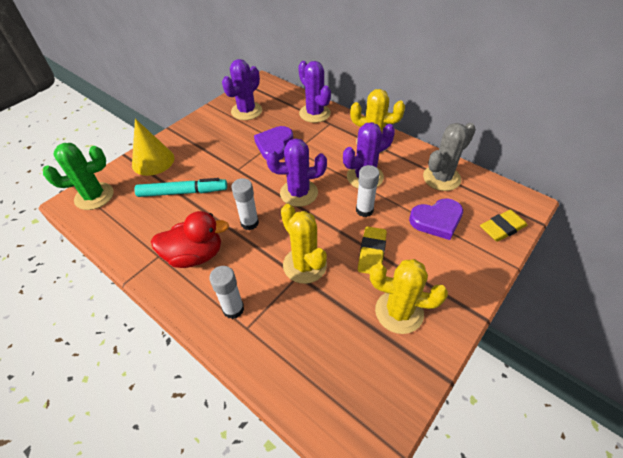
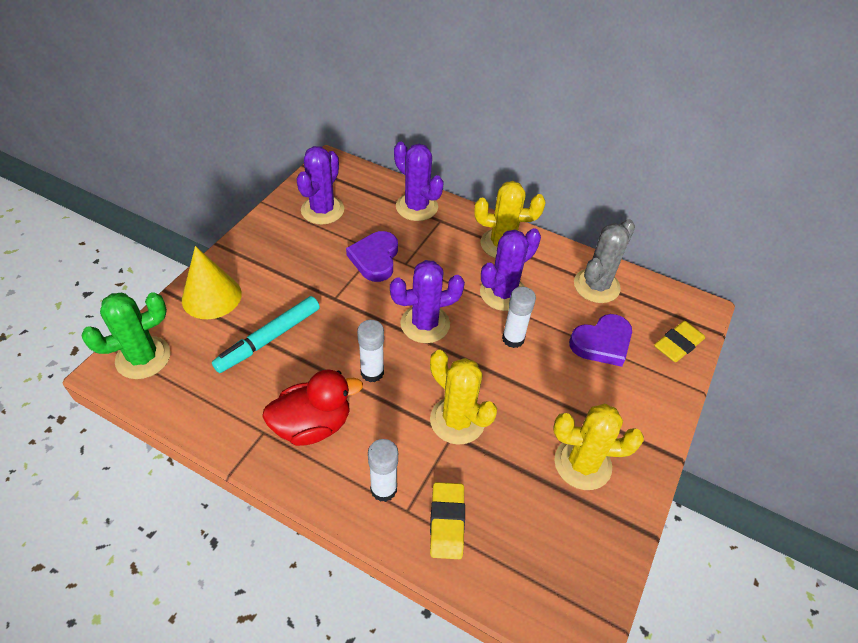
camera: 15 degrees left, 0 degrees up
turquoise marker [134,178,227,197] -> turquoise marker turned 150 degrees clockwise [212,296,320,373]
yellow eraser [358,226,387,274] -> yellow eraser moved to [430,482,465,559]

